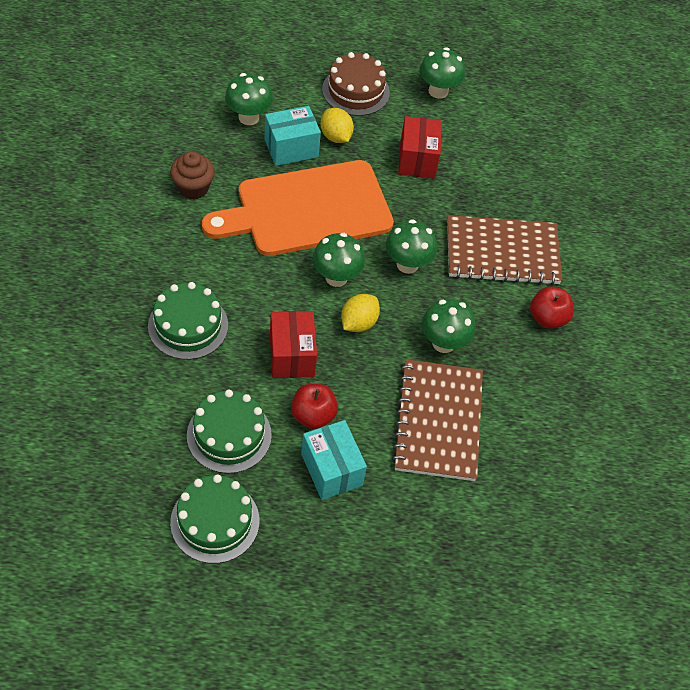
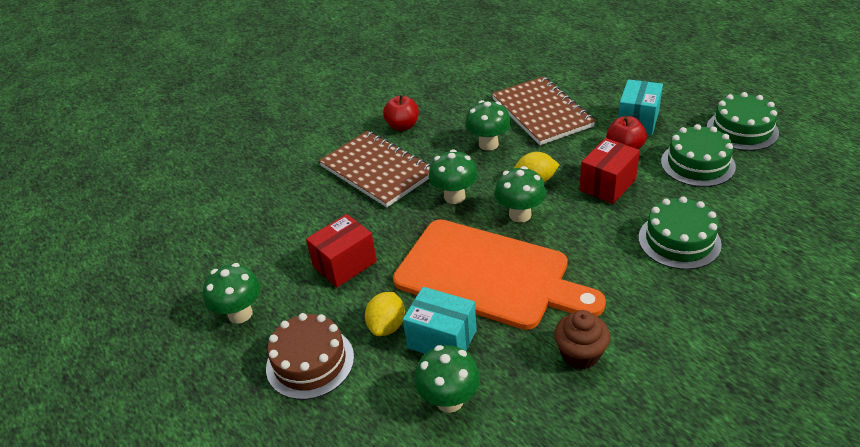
camera: 125 degrees left, 15 degrees down
brown notebook [392,359,483,481] -> brown notebook turned 75 degrees counterclockwise [492,76,595,145]

